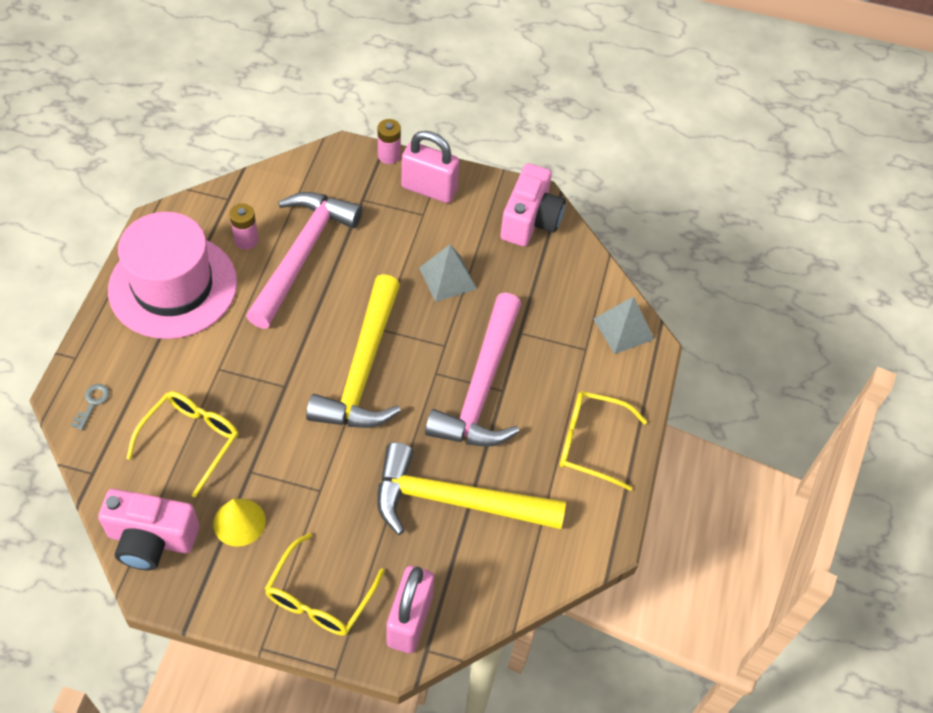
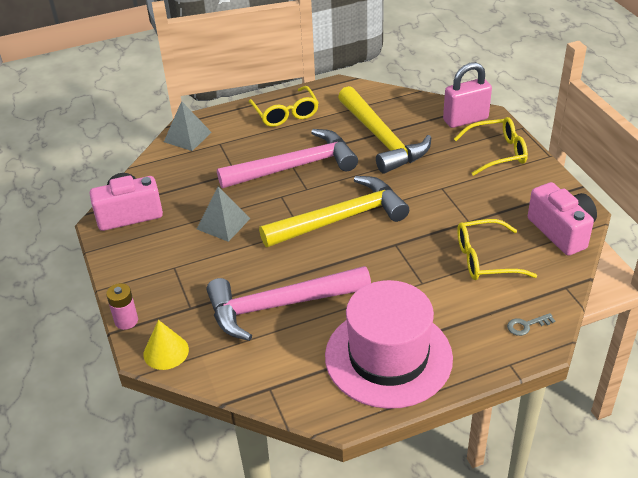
camera: 120 degrees left, 15 degrees down
yellow cone [213,499,266,547] -> yellow cone moved to [143,320,189,370]
pink battery [229,204,259,250] -> none
pink padlock [401,131,460,203] -> none

